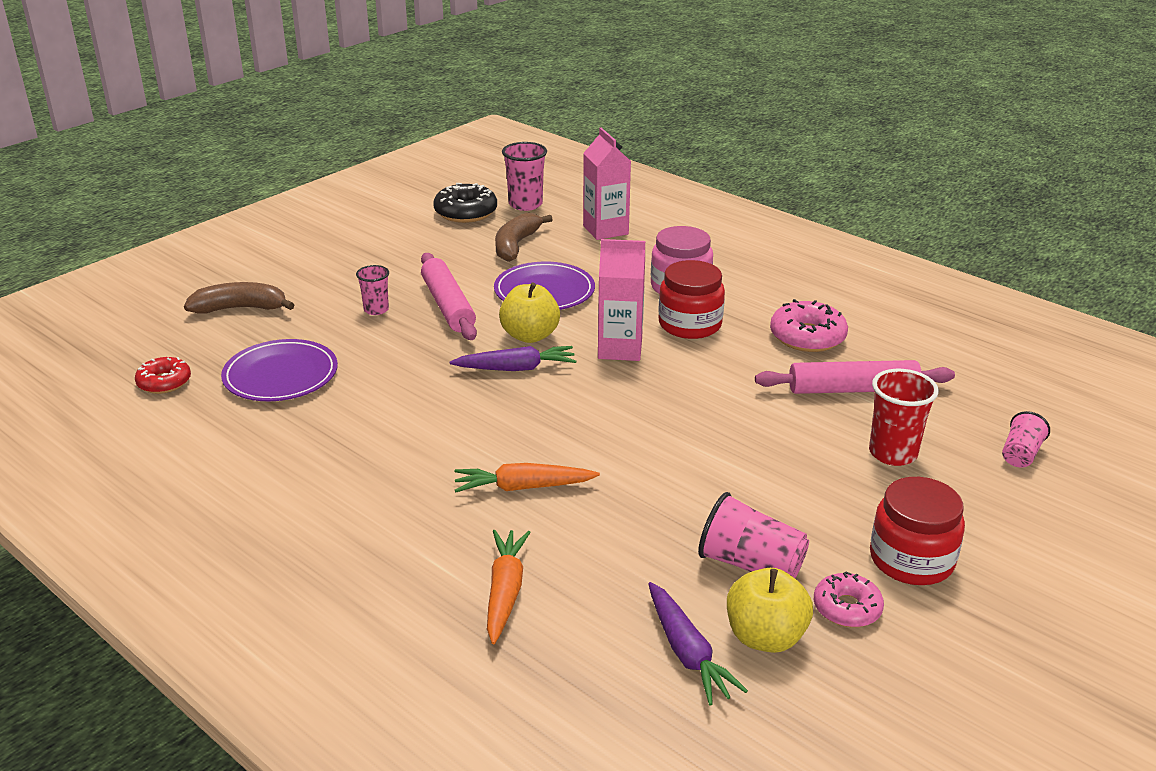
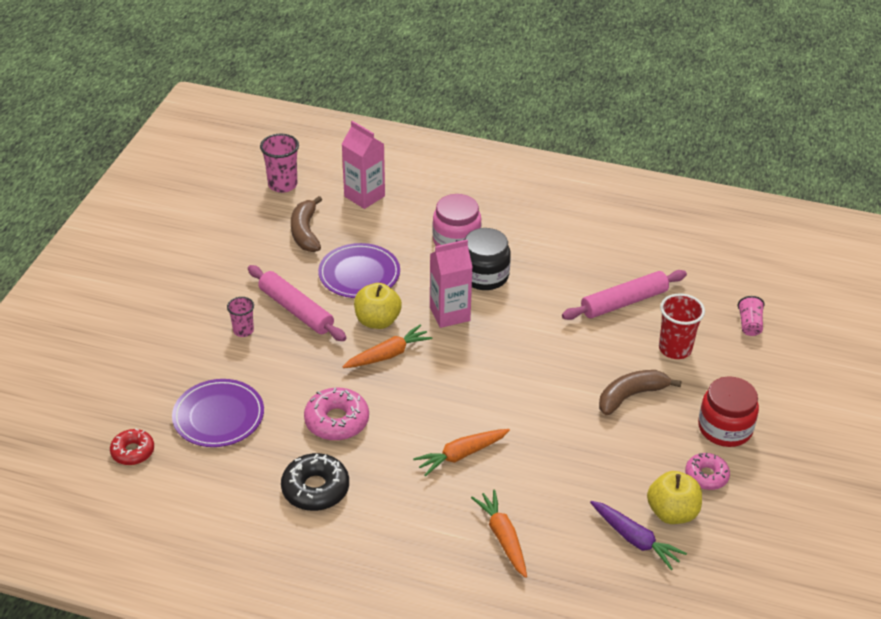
camera: 25 degrees left, 10 degrees up
brown banana [184,282,295,314] -> brown banana moved to [599,370,682,415]
black donut [433,183,497,223] -> black donut moved to [281,453,349,511]
purple carrot [450,346,576,371] -> orange carrot [343,324,433,368]
red jar [658,260,725,339] -> black jar [464,228,511,290]
pink cup [698,492,809,578] -> none
pink donut [770,299,848,352] -> pink donut moved to [304,388,369,441]

